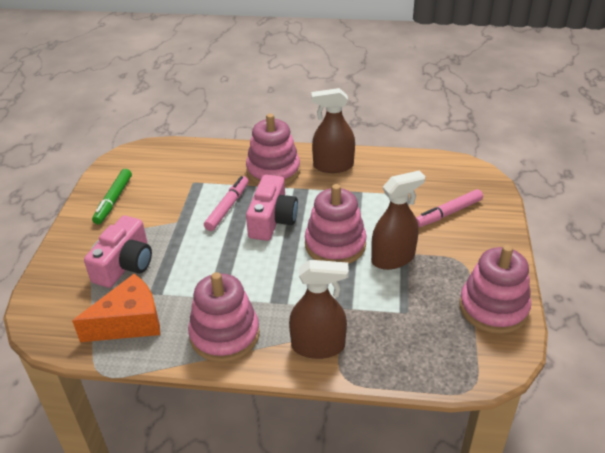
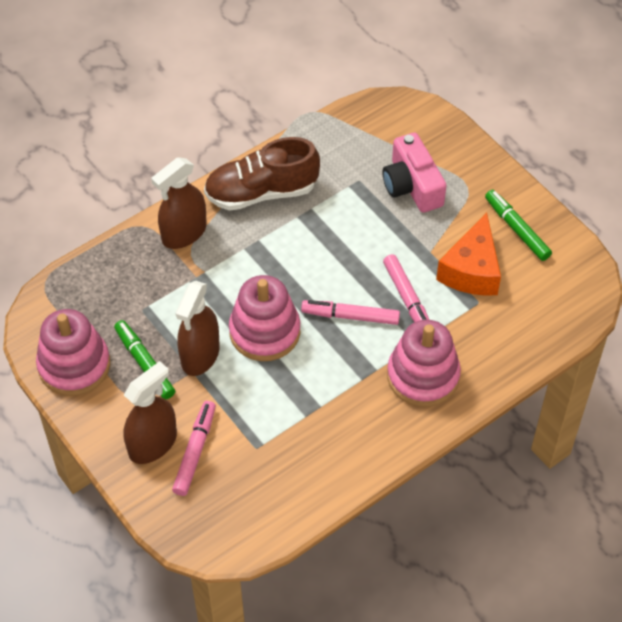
camera: 135 degrees right, 15 degrees up
orange cheese [72,274,160,342] -> orange cheese moved to [436,213,501,296]
pink stacking toy [188,272,260,362] -> brown shoe [204,137,320,211]
pink camera [246,175,298,241] -> pink marker [301,300,400,325]
brown spray bottle [311,88,355,173] -> brown spray bottle moved to [124,361,177,464]
none -> green marker [114,320,175,399]

